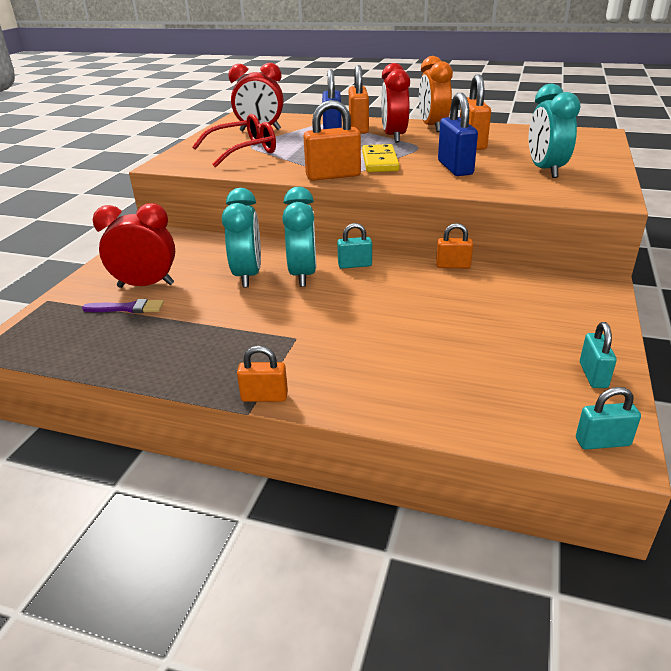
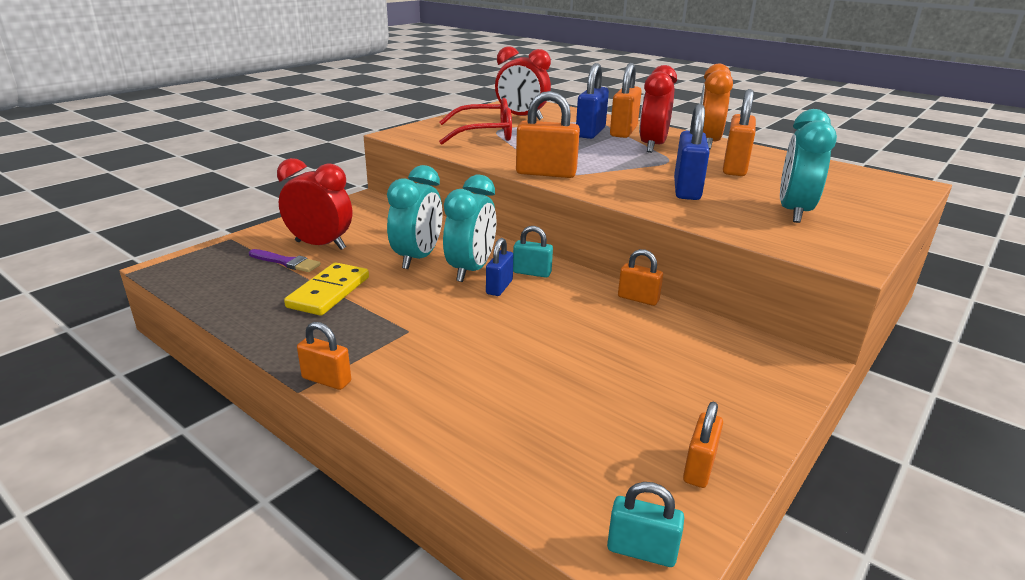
camera: 20 degrees right, 5 degrees down
yellow domino [362,144,399,172] -> yellow domino moved to [284,262,369,316]
turquoise padlock [580,322,617,388] -> orange padlock [683,402,723,488]
none -> blue padlock [486,238,513,296]

